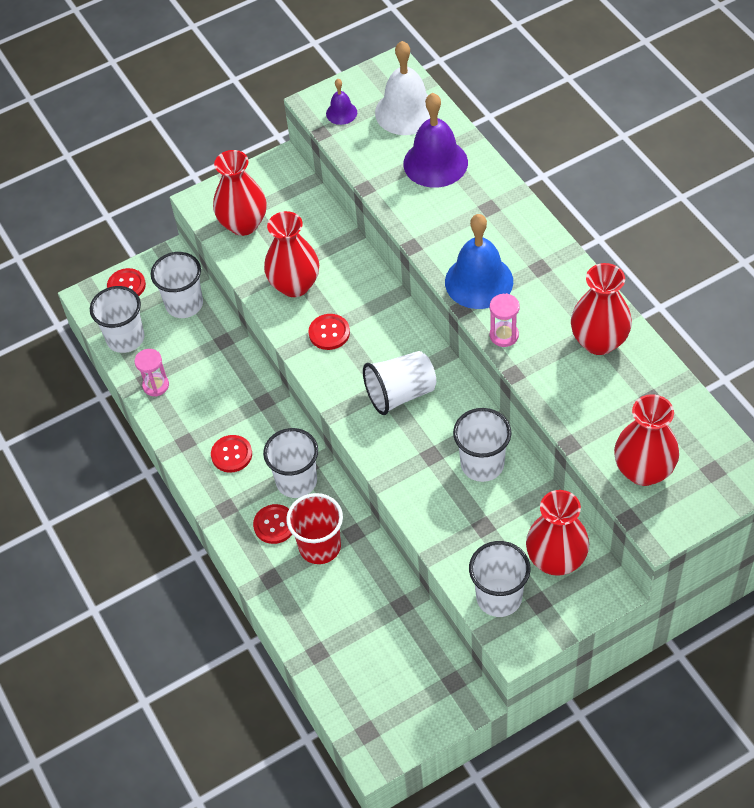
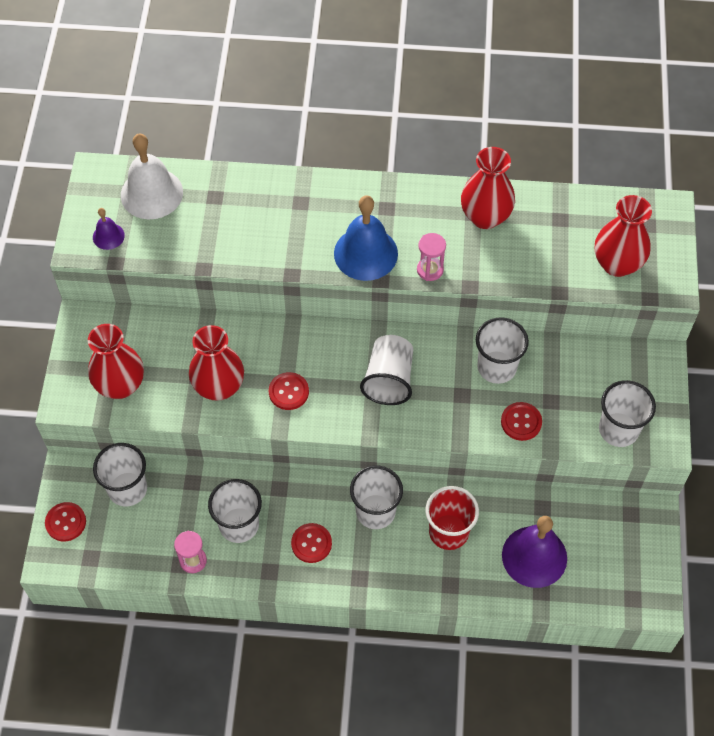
camera: 60 degrees left, 5 degrees up
white cup [90,286,144,353] -> white cup moved to [208,479,262,543]
red button [253,504,292,544] -> red button moved to [501,402,542,441]
purple bell [403,93,468,188] -> purple bell moved to [502,516,567,588]
red vase [526,490,589,576] -> none

